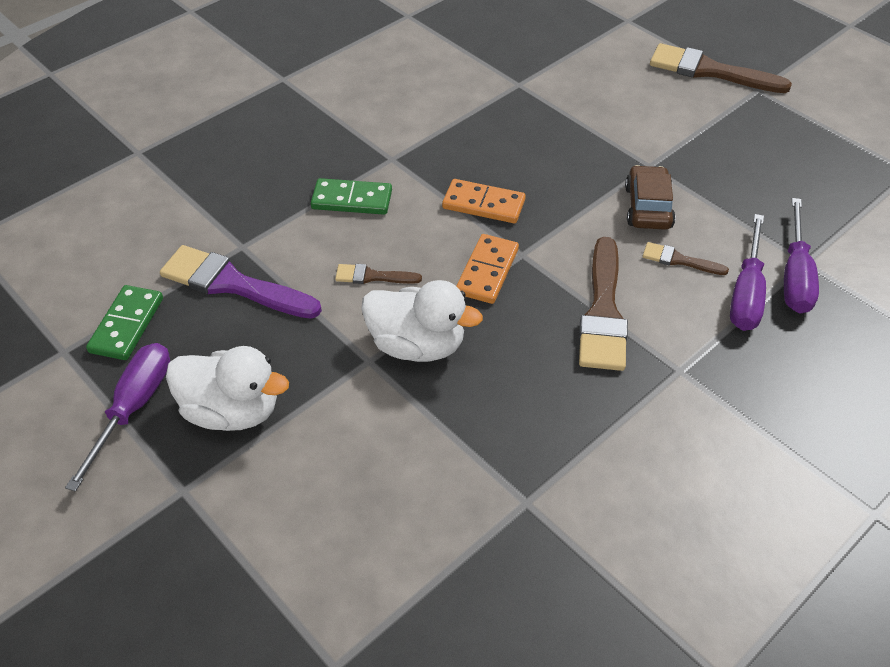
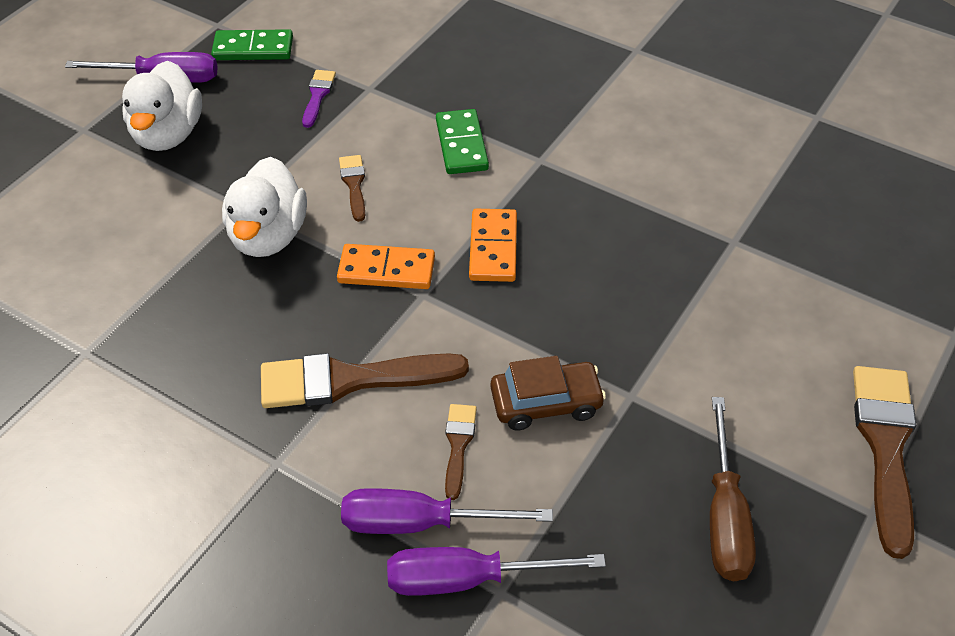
camera: 75 degrees right, 0 degrees up
purple brush [160,245,322,319] -> purple brush [302,70,336,128], size x0.51
none -> brown screwdriver [710,397,756,582]

